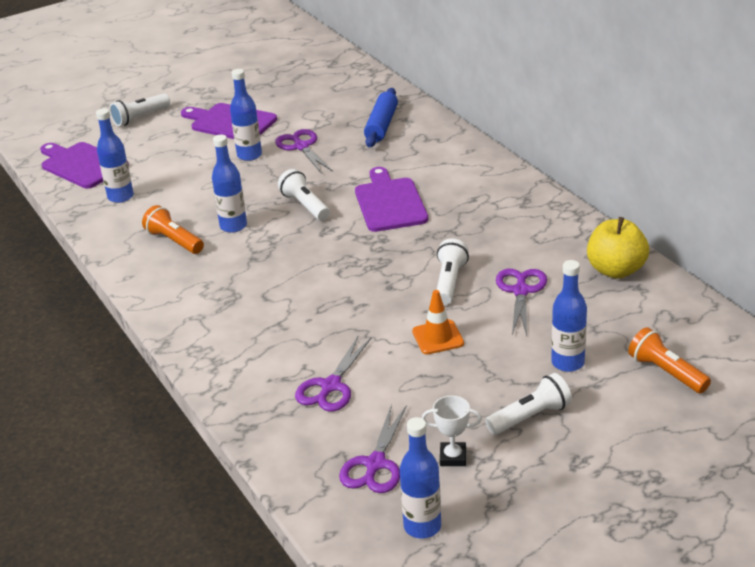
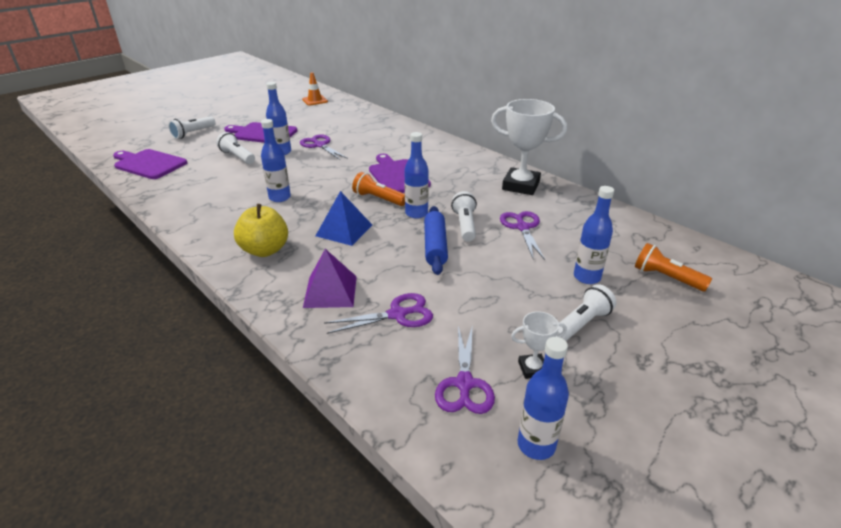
camera: 15 degrees left, 0 degrees up
blue bottle [96,108,134,203] -> blue bottle moved to [404,132,429,219]
orange flashlight [142,205,204,254] -> orange flashlight moved to [352,172,405,206]
white flashlight [278,169,330,221] -> white flashlight moved to [216,132,255,164]
purple scissors [295,336,372,411] -> purple scissors turned 120 degrees counterclockwise [324,293,433,334]
blue rolling pin [364,88,398,147] -> blue rolling pin moved to [424,206,448,275]
orange traffic cone [412,290,464,354] -> orange traffic cone moved to [302,72,328,106]
yellow apple [587,217,649,279] -> yellow apple moved to [234,204,288,257]
none -> purple pyramid [303,249,357,308]
none -> blue pyramid [316,191,372,246]
none -> white trophy [491,99,567,195]

